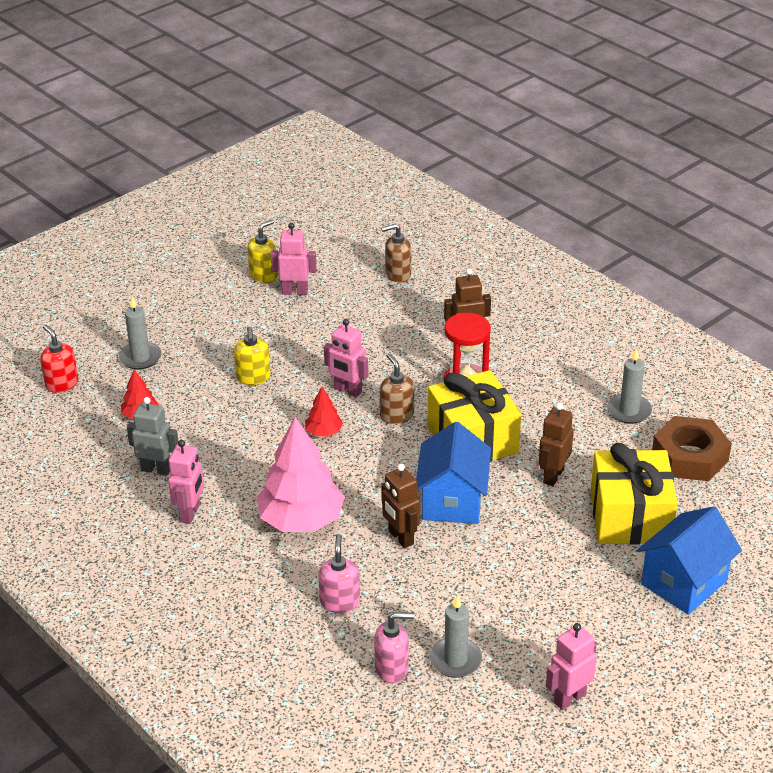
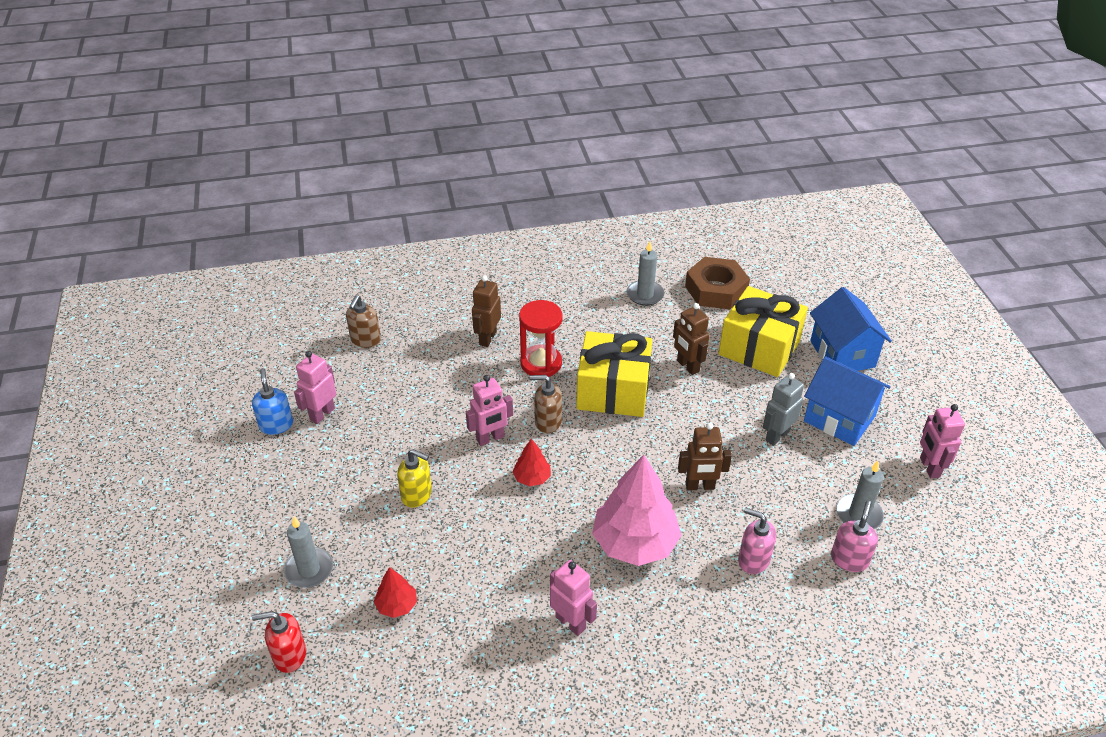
camera: 60 degrees left, 5 degrees up
grey robot [127,397,178,476] -> grey robot moved to [763,373,804,446]
yellow soap dispenser [247,219,278,283] -> blue soap dispenser [252,368,293,435]
blue house [416,422,491,524] -> blue house moved to [804,356,891,446]

